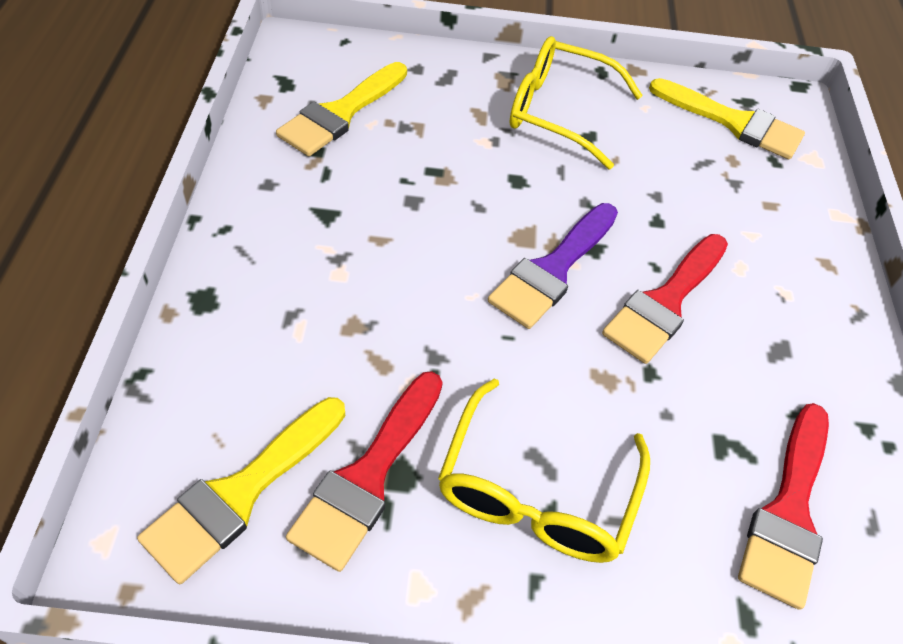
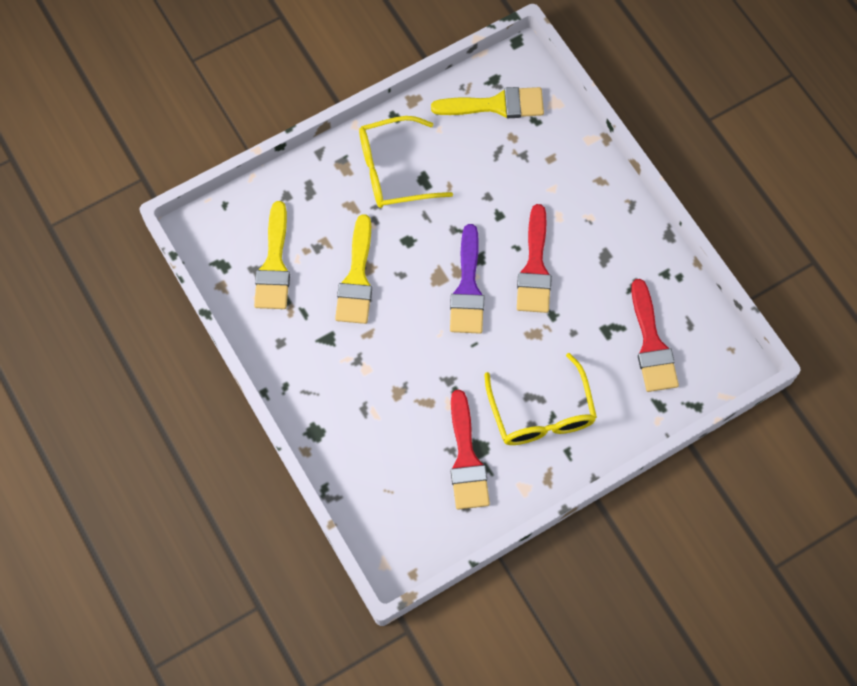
camera: 30 degrees left, 15 degrees up
yellow brush [137,397,345,584] -> yellow brush moved to [335,214,372,324]

